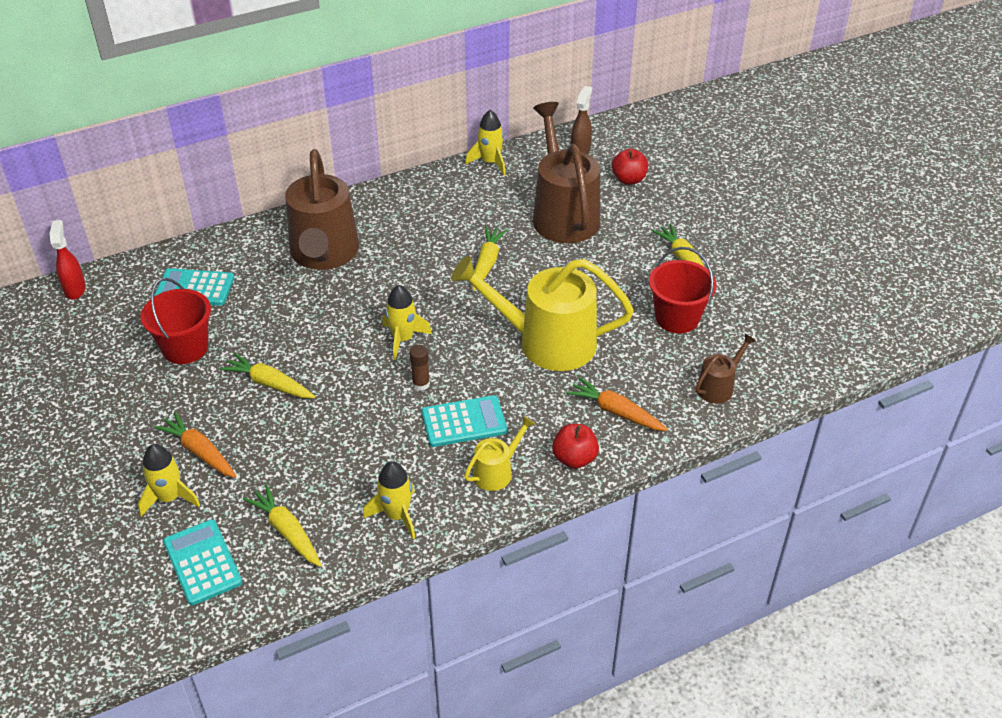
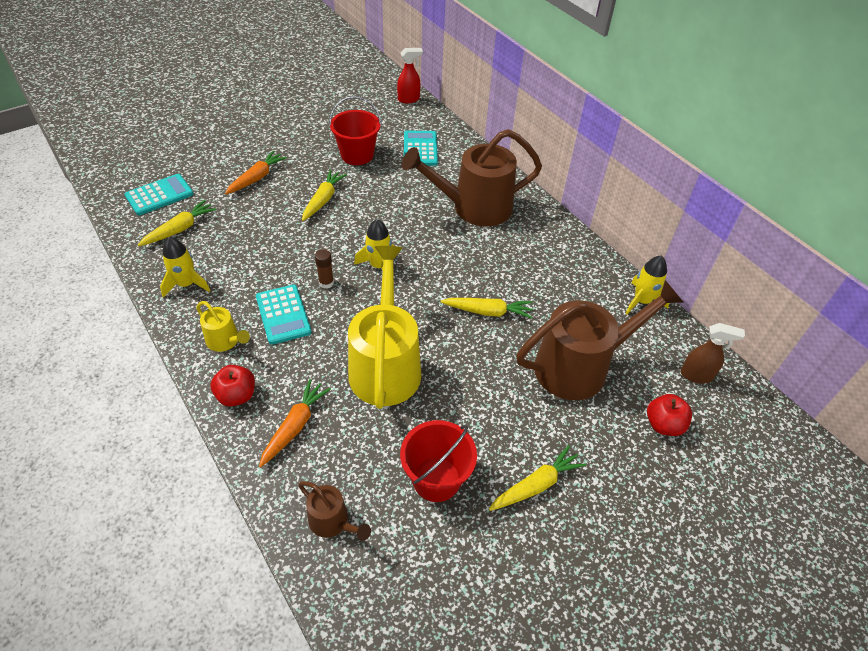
camera: 80 degrees right, 5 degrees up
yellow rocket [138,444,200,517] -> none

